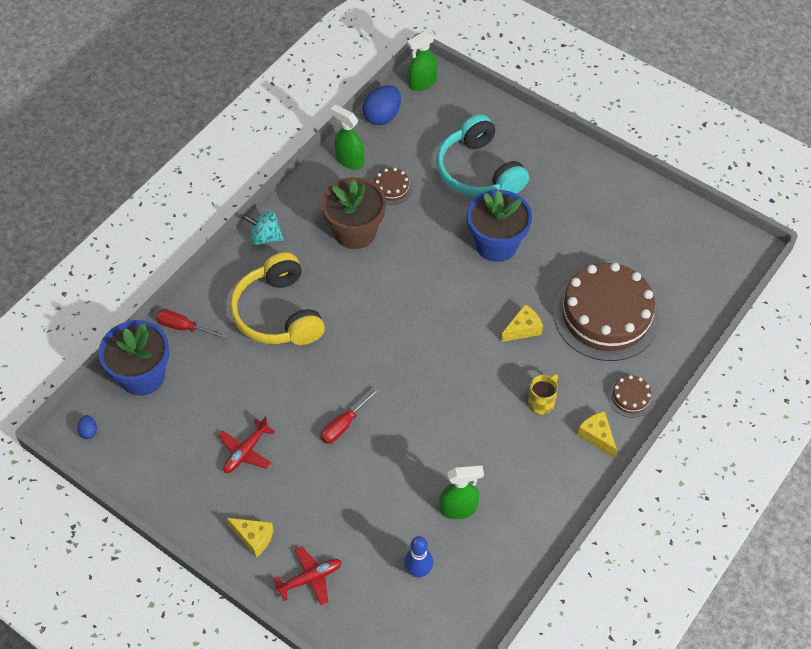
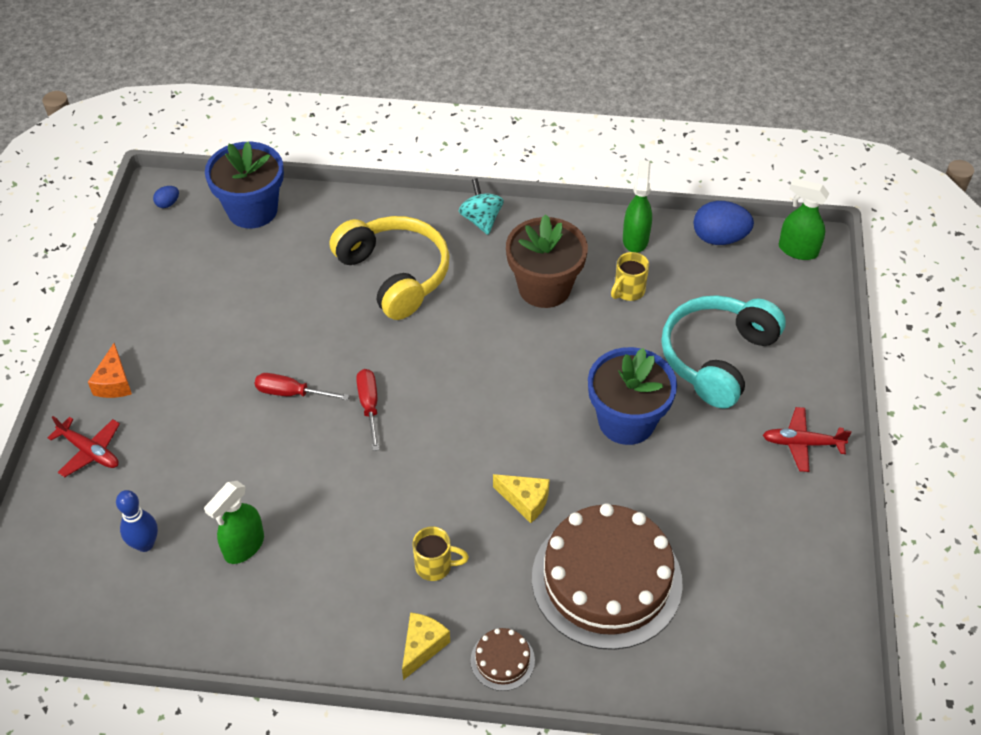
camera: 60 degrees right, 5 degrees down
red screwdriver [156,310,227,339] -> red screwdriver moved to [356,369,379,451]
red plane [218,416,275,473] -> red plane moved to [763,407,852,472]
yellow cheese [227,518,274,558] -> orange cheese [88,343,132,398]
yellow headphones [230,252,325,345] -> yellow headphones turned 105 degrees clockwise [330,216,450,320]
brown cake [374,168,412,205] -> yellow mug [611,252,649,301]
green spray bottle [440,466,484,519] -> green spray bottle turned 75 degrees clockwise [204,481,264,564]

